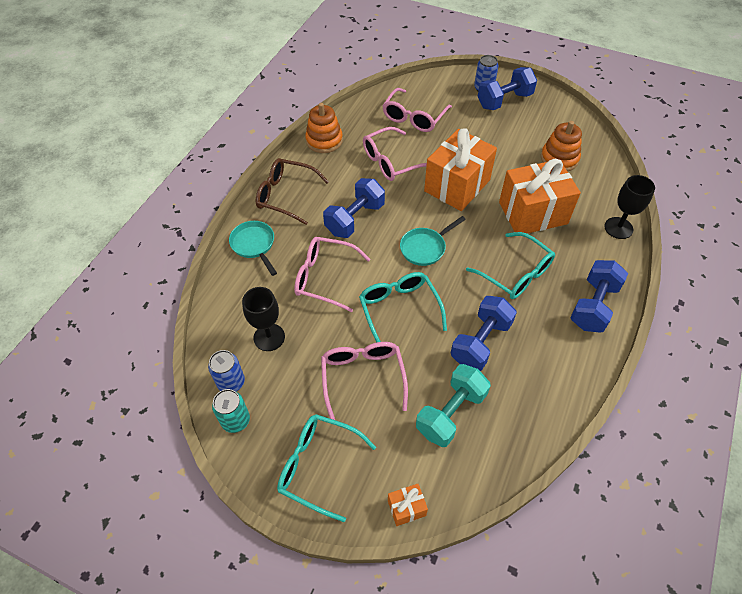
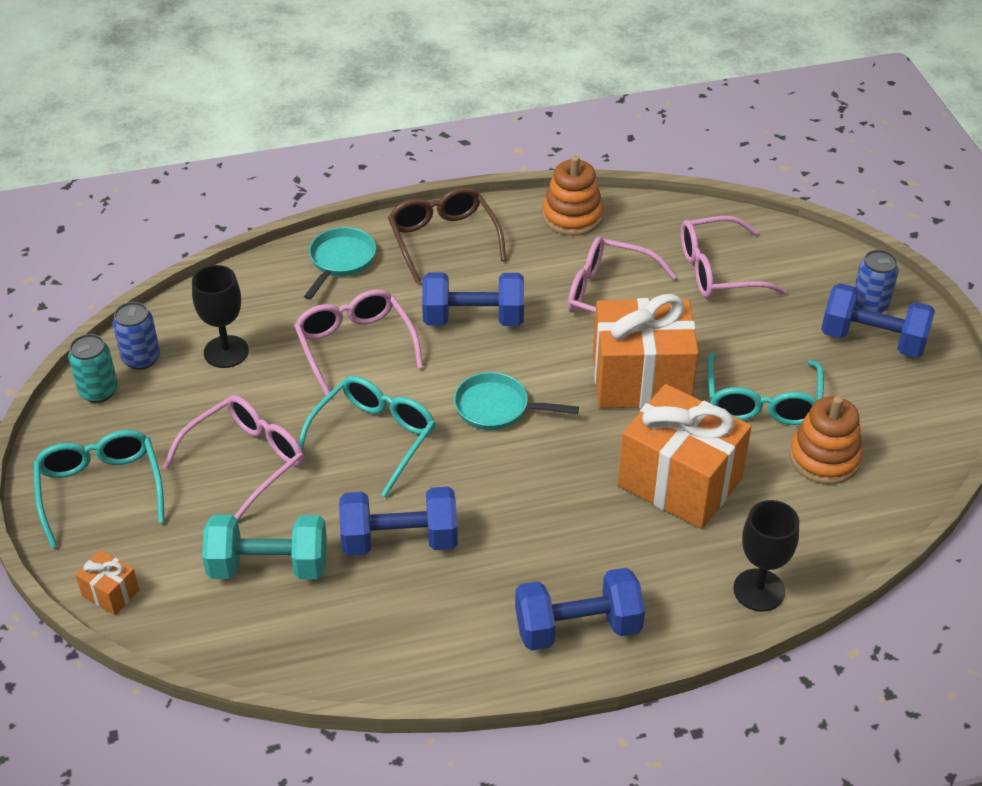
camera: 50 degrees right, 10 degrees down
turquoise glasses [466,232,555,299] -> turquoise glasses moved to [707,353,824,425]

